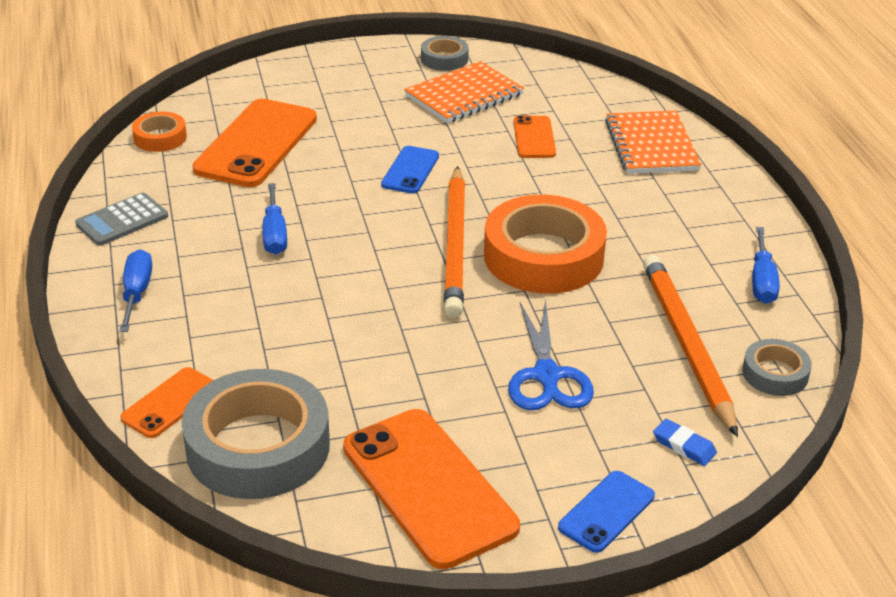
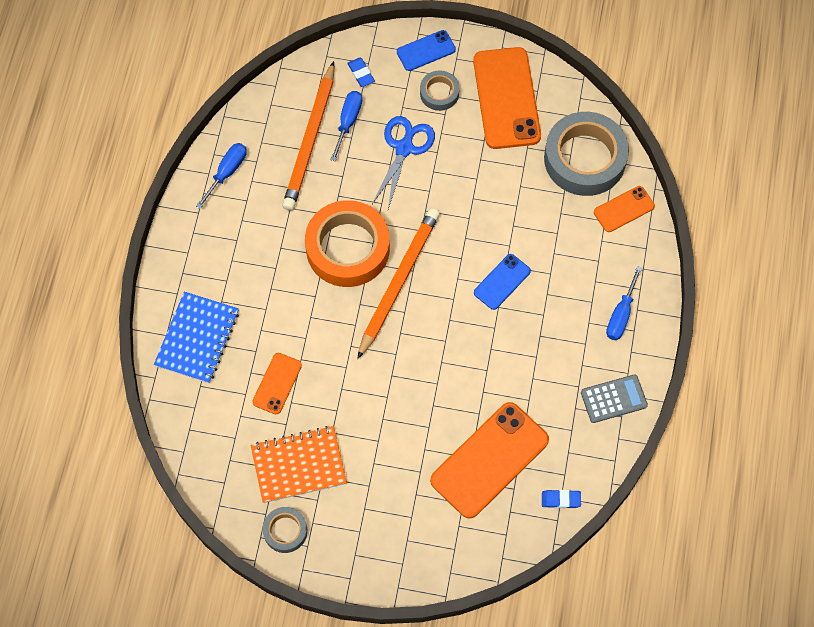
camera: 155 degrees left, 30 degrees up
orange tape [132,112,187,152] -> blue eraser [542,490,581,508]
blue screwdriver [262,183,287,255] -> blue screwdriver moved to [330,91,362,161]
blue phone [381,146,439,194] -> blue phone moved to [474,254,531,310]
orange notebook [605,111,702,174] -> blue notebook [154,292,239,383]
grey tape [742,339,812,396] -> grey tape moved to [420,70,460,111]

